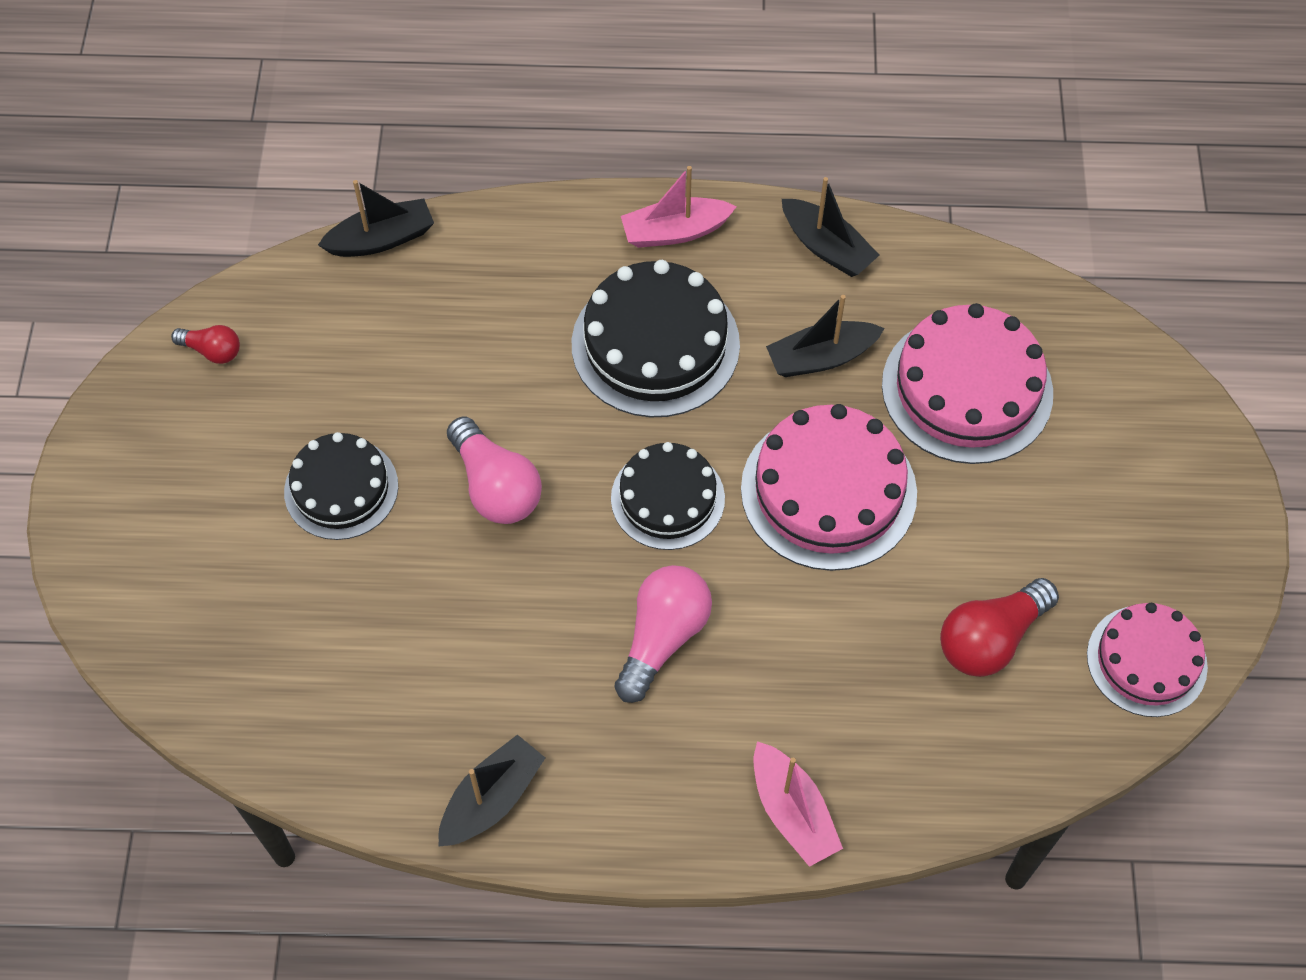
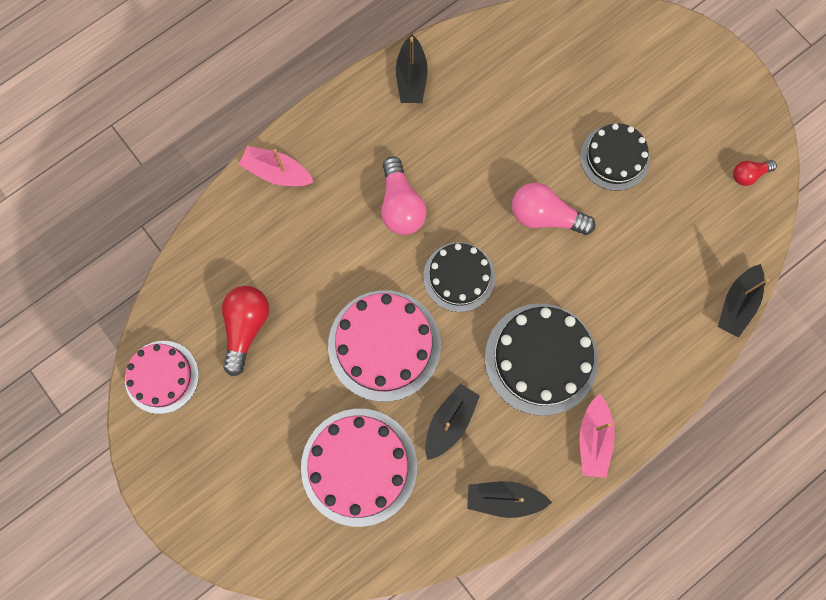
camera: 140 degrees right, 15 degrees up
pink boat [621,166,737,248] -> pink boat turned 150 degrees clockwise [580,394,615,478]

